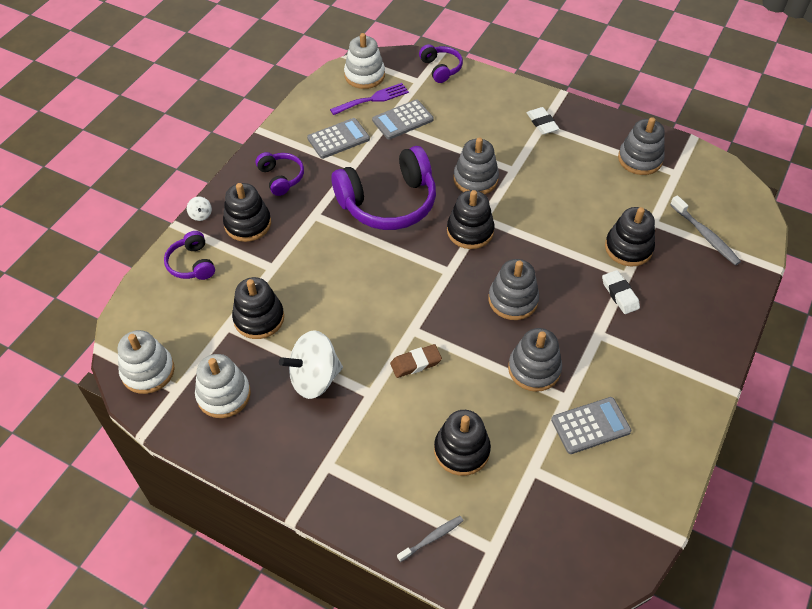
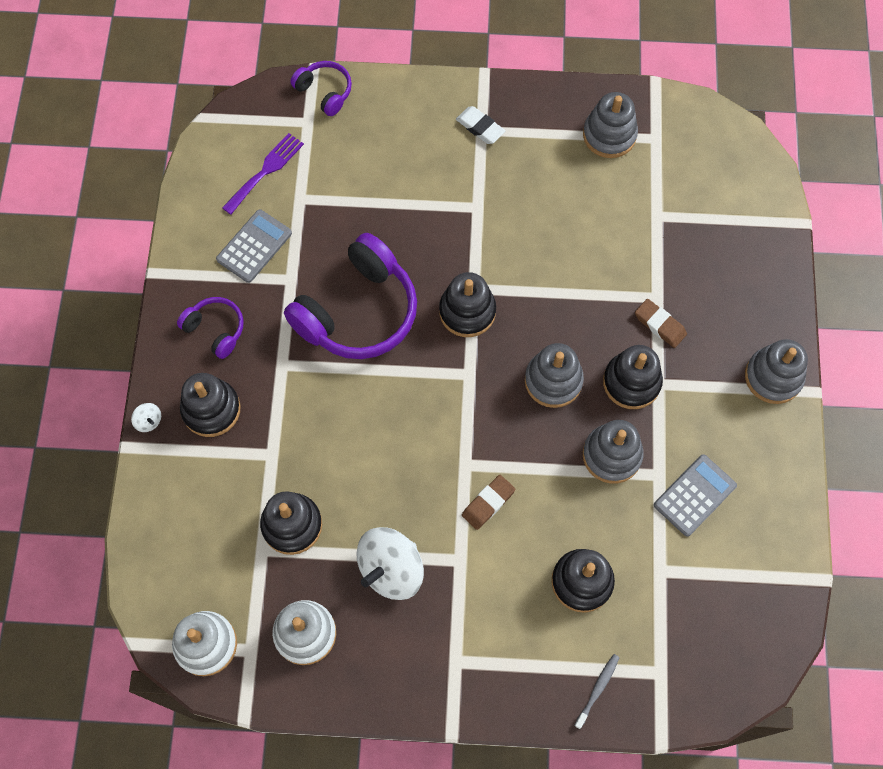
camera: 25 degrees left, 15 degrees up
purple headphones [164,231,215,280] -> none
white stacking toy [344,33,385,89] -> none
grey calculator [372,99,434,140] -> none
grey stacking toy [453,137,499,194] -> grey stacking toy moved to [745,339,808,404]
white eraser [602,270,640,314] -> brown eraser [635,299,687,348]
black stacking toy [605,207,655,266] -> black stacking toy moved to [603,345,663,409]
grey toothbrush [670,196,741,265] -> none

